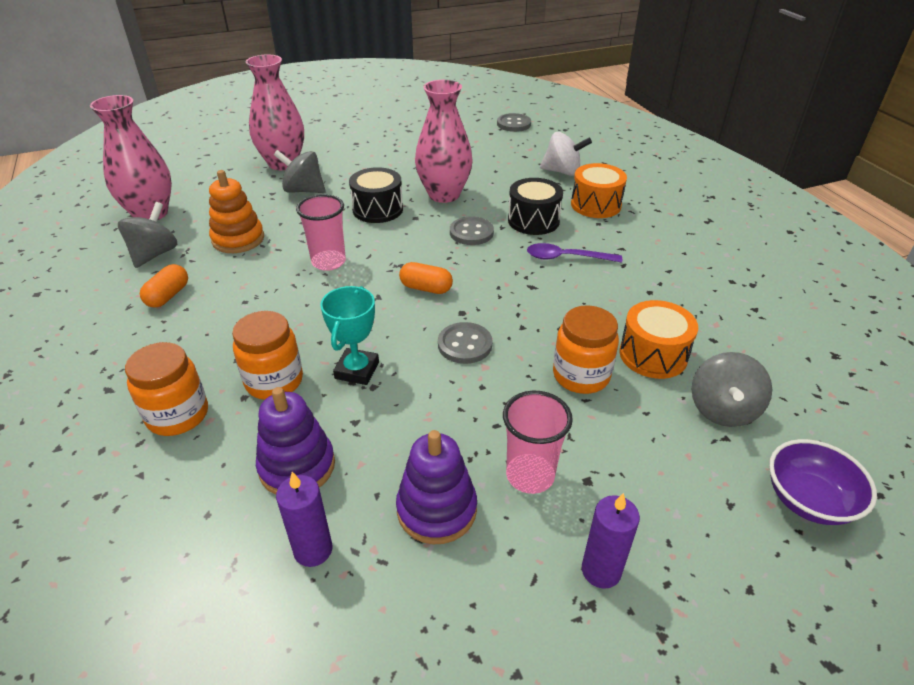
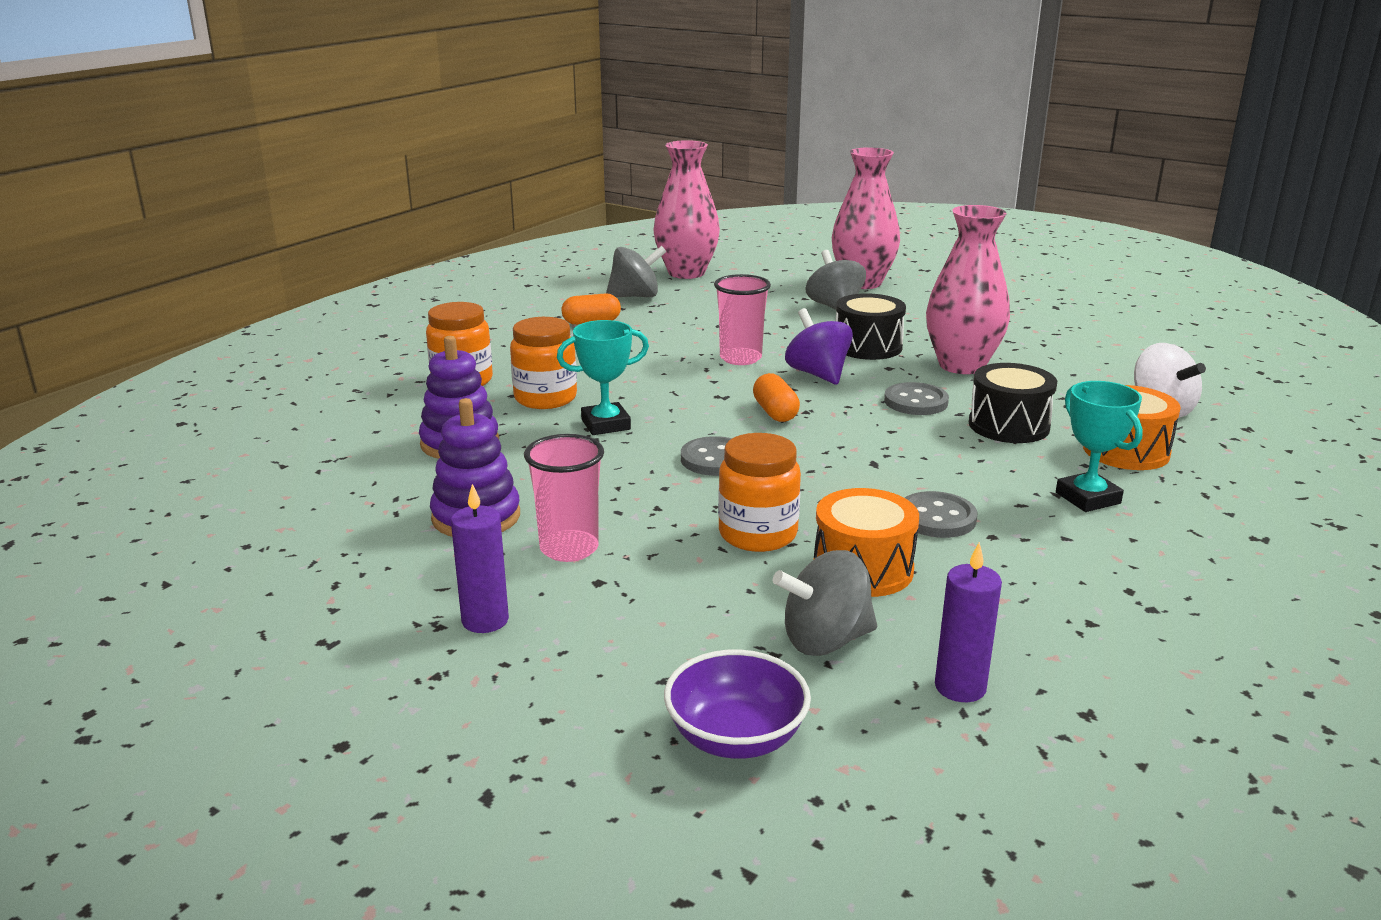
camera: 55 degrees right, 15 degrees down
orange stacking toy [209,170,264,253] -> none
purple candle [276,472,332,567] -> purple candle moved to [935,542,1002,702]
grey button [497,113,531,132] -> grey button moved to [905,491,977,538]
purple spoon [527,243,622,263] -> none
none -> purple spinning top [785,308,853,385]
none -> turquoise trophy [1056,381,1143,512]

